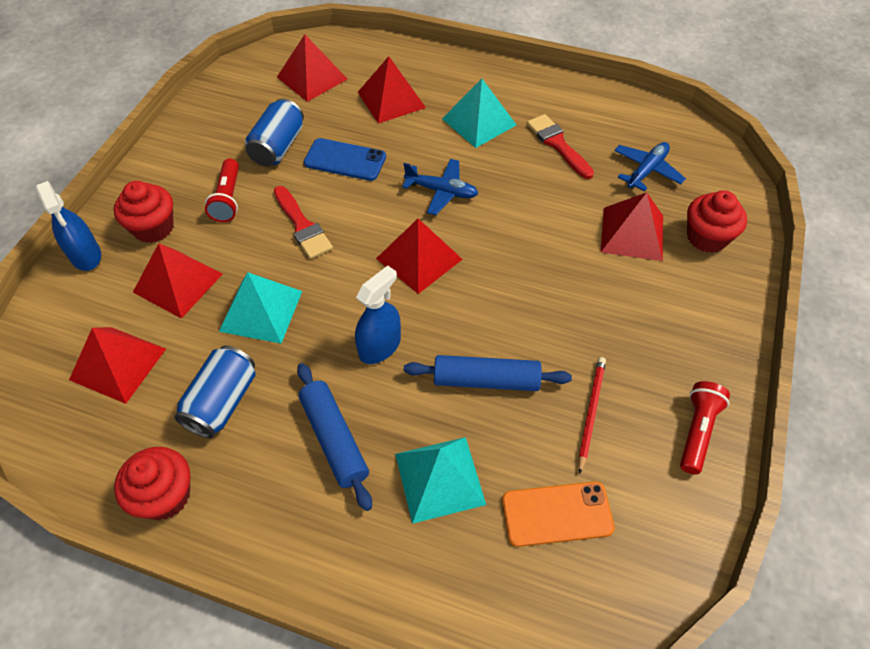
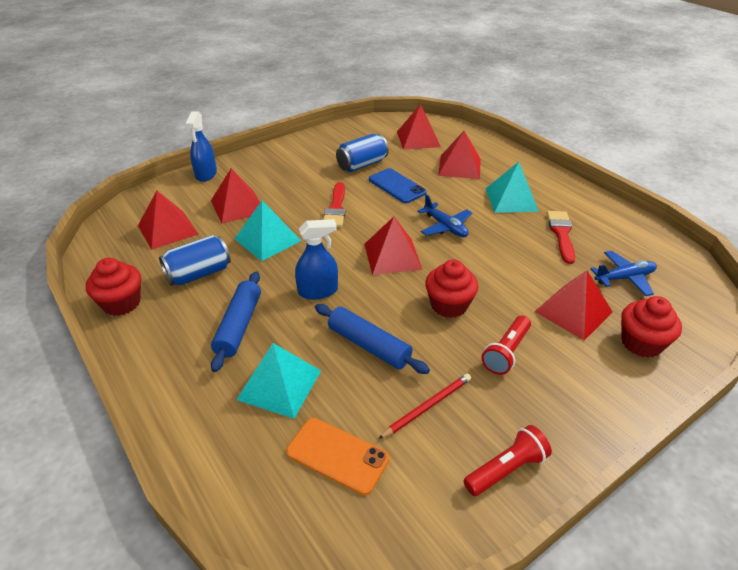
camera: 35 degrees right, 15 degrees down
red cupcake [114,181,174,243] -> red cupcake moved to [425,260,478,318]
red flashlight [205,158,239,222] -> red flashlight moved to [481,316,531,375]

